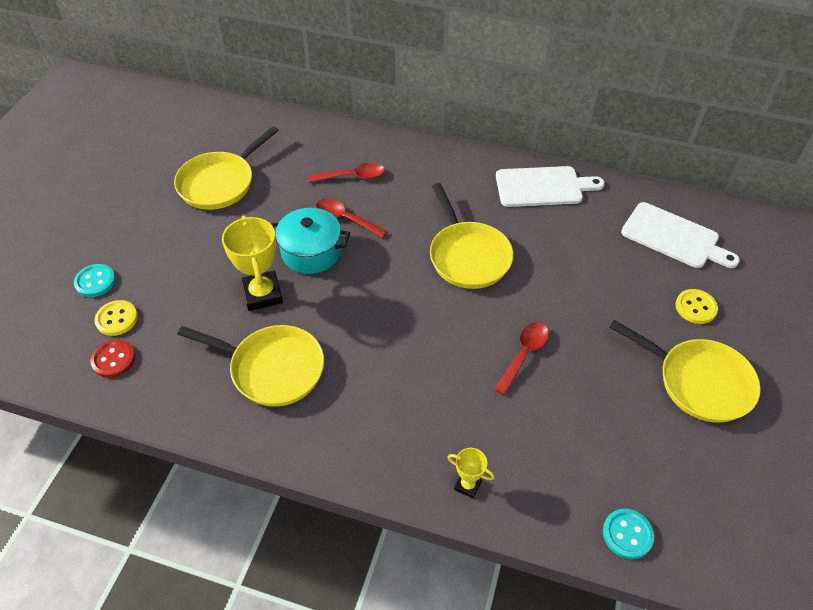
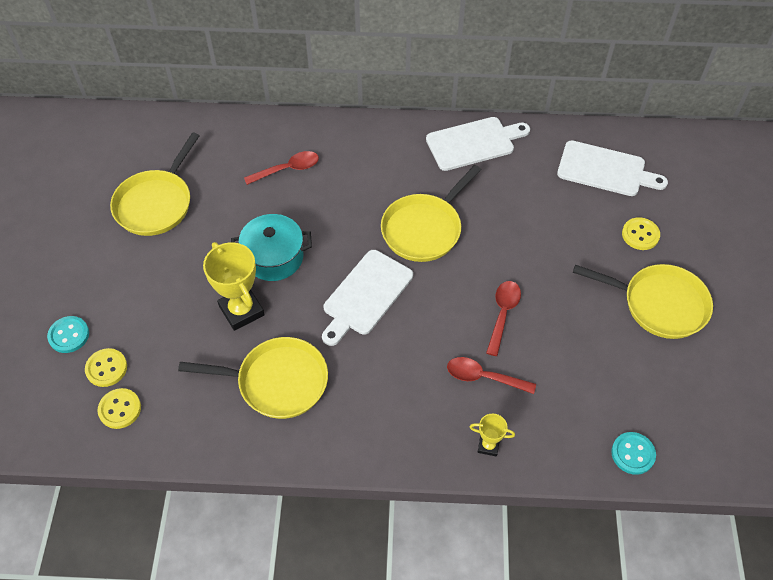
camera: 15 degrees left, 5 degrees up
red button [90,339,135,378] -> yellow button [97,388,141,429]
red spoon [316,198,388,238] -> red spoon moved to [447,357,536,394]
yellow pan [430,183,514,289] -> yellow pan turned 75 degrees clockwise [381,165,481,262]
none -> white cutting board [322,250,413,346]

